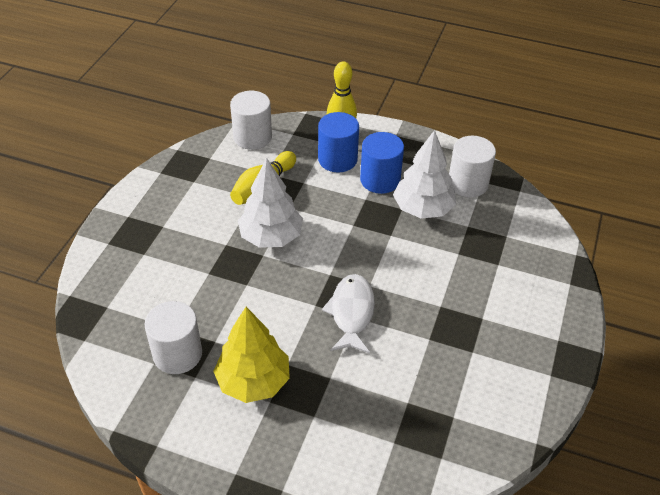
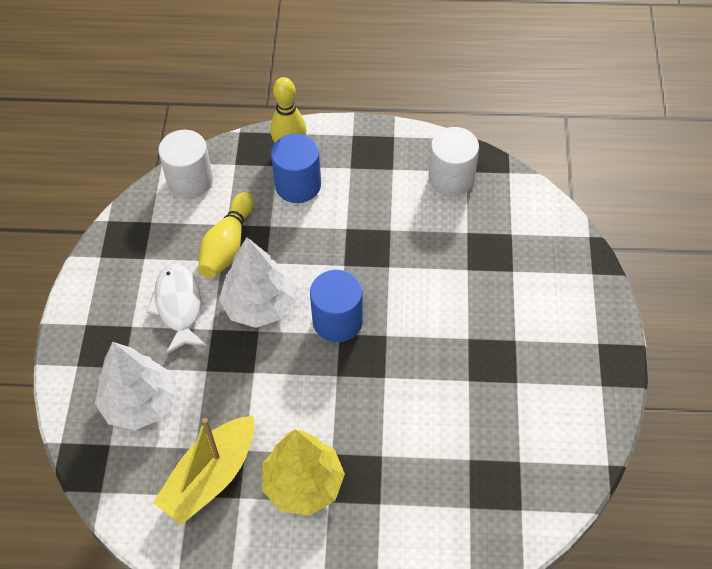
camera: 15 degrees left, 10 degrees up
white cylinder [144,301,202,374] -> yellow boat [153,416,254,525]
white fish [322,274,375,354] -> white fish moved to [146,264,207,354]
blue cylinder [360,132,404,194] -> blue cylinder moved to [310,270,363,342]
white tree [393,130,456,219] -> white tree moved to [95,342,175,430]

